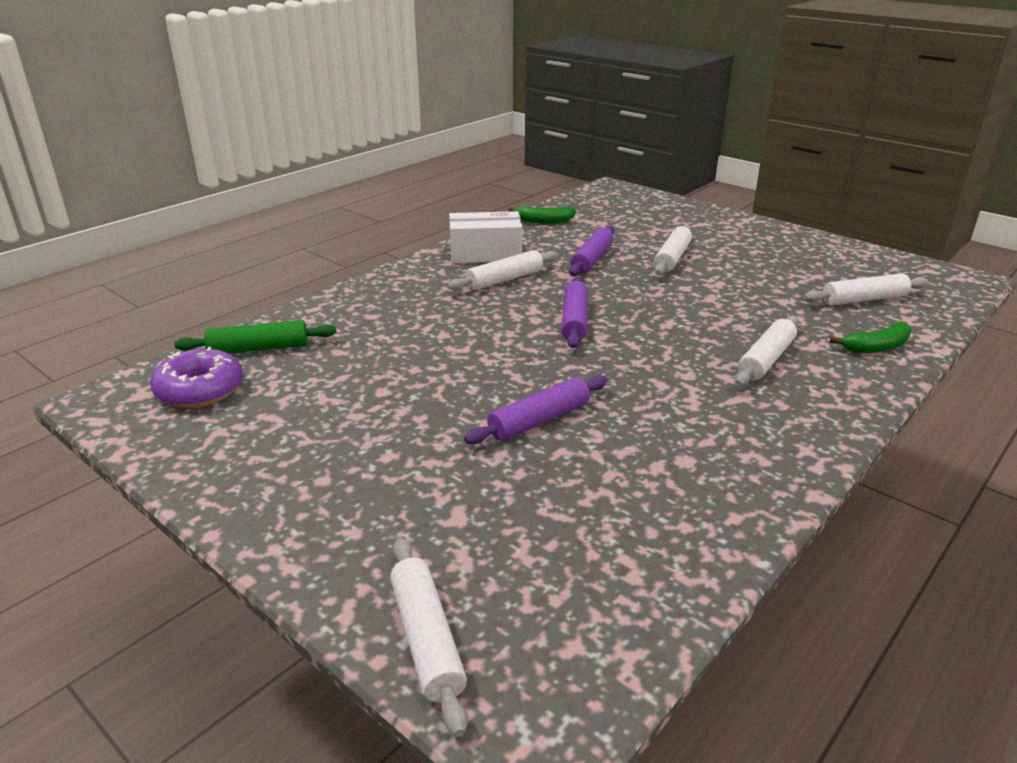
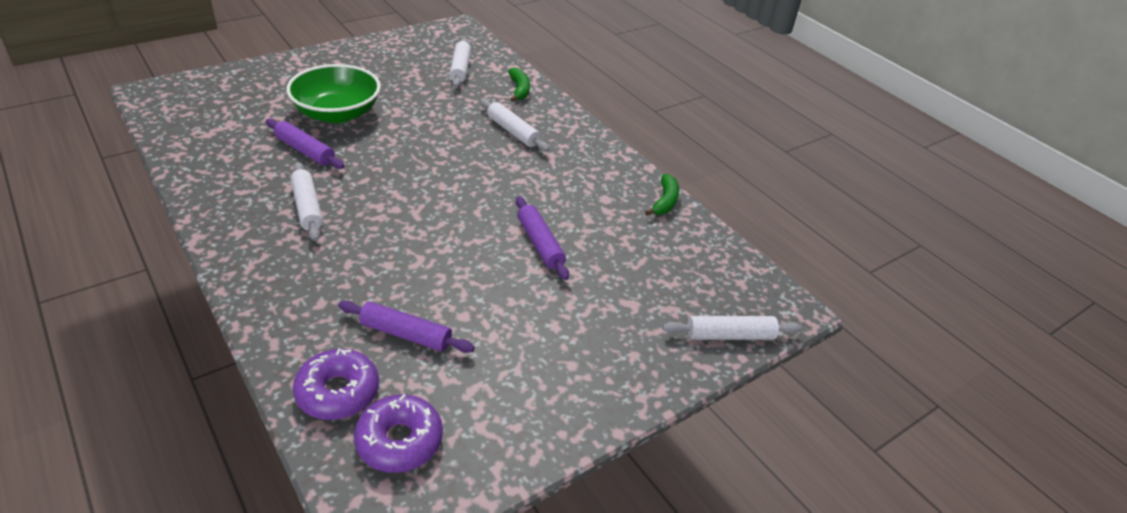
camera: 80 degrees left, 10 degrees up
green rolling pin [174,320,336,353] -> purple donut [293,349,379,420]
white box [449,211,522,263] -> none
green banana [509,206,576,224] -> green banana moved to [645,174,679,215]
purple rolling pin [561,277,588,348] -> purple rolling pin moved to [338,301,475,353]
white rolling pin [654,225,692,275] -> green bowl [286,64,381,123]

